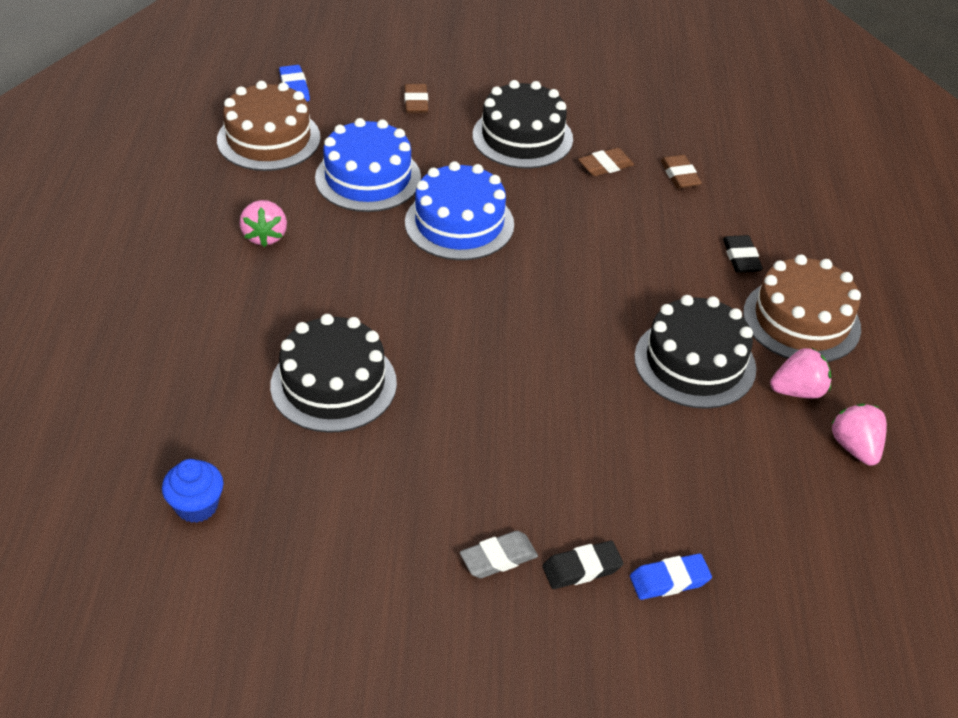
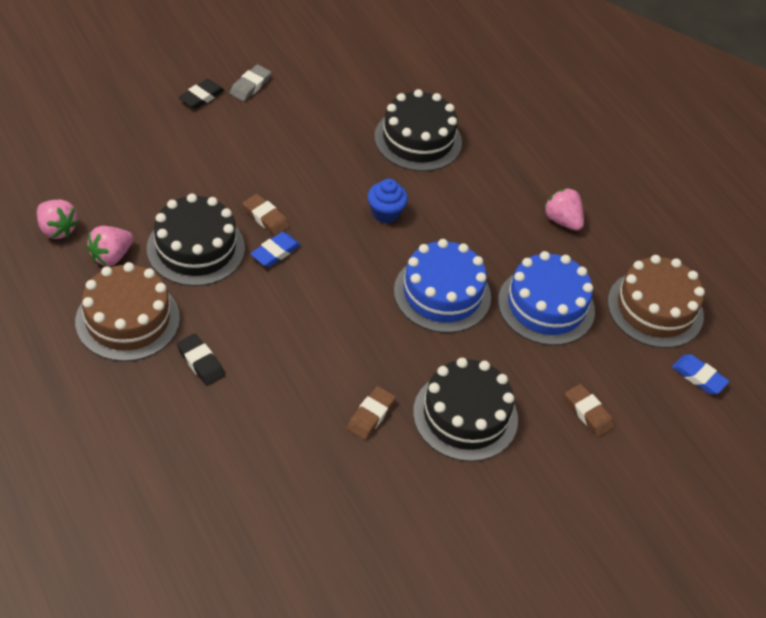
camera: 145 degrees right, 5 degrees up
blue cupcake [162,459,224,523] -> blue cupcake moved to [367,179,408,223]
blue eraser [630,553,712,600] -> blue eraser moved to [250,232,301,267]
brown eraser [661,155,702,189] -> brown eraser moved to [243,194,290,236]

